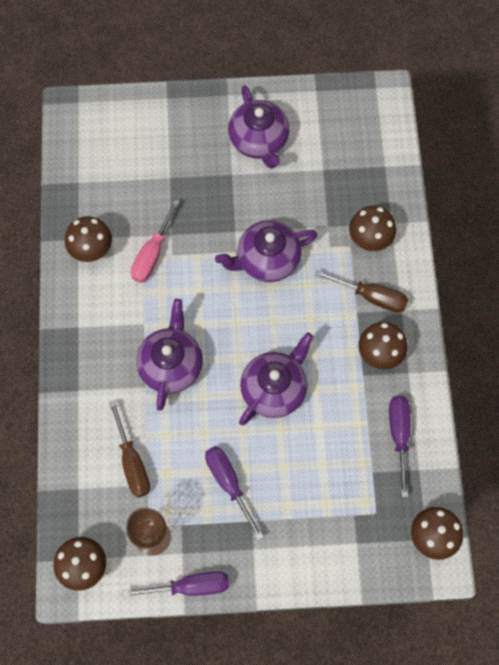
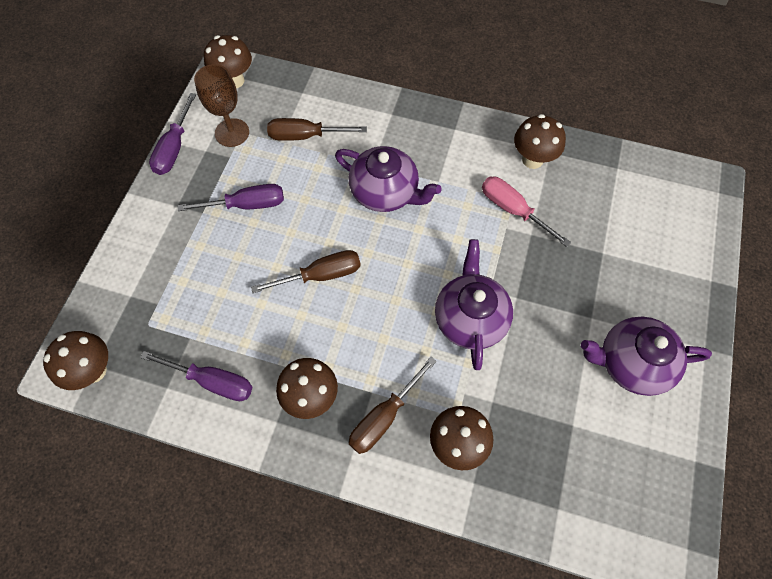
camera: 110 degrees right, 5 degrees down
purple teapot [239,332,313,425] -> brown screwdriver [251,250,361,293]

